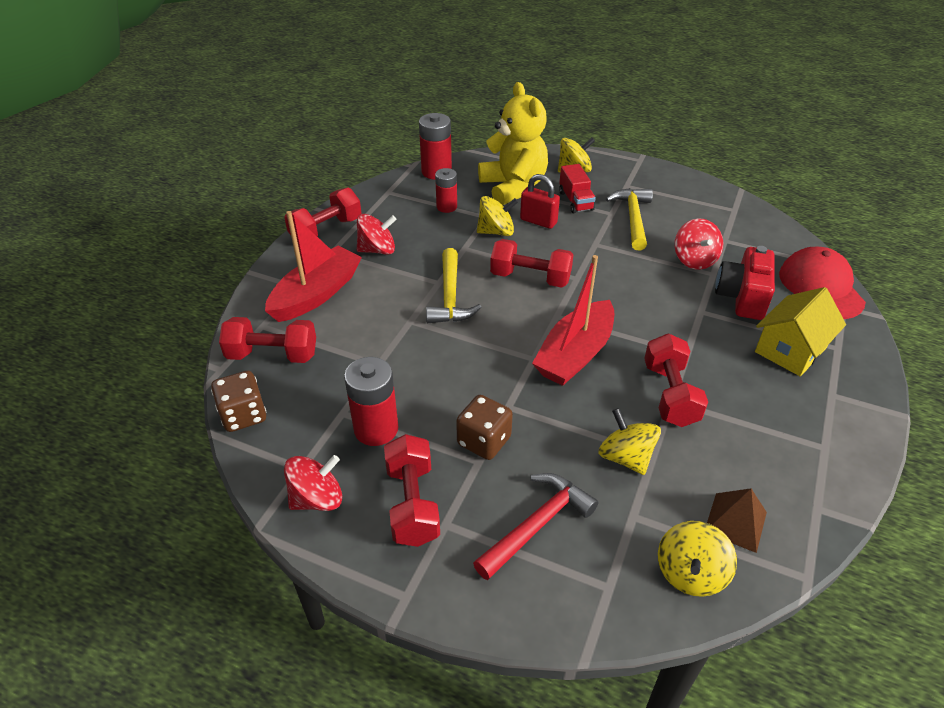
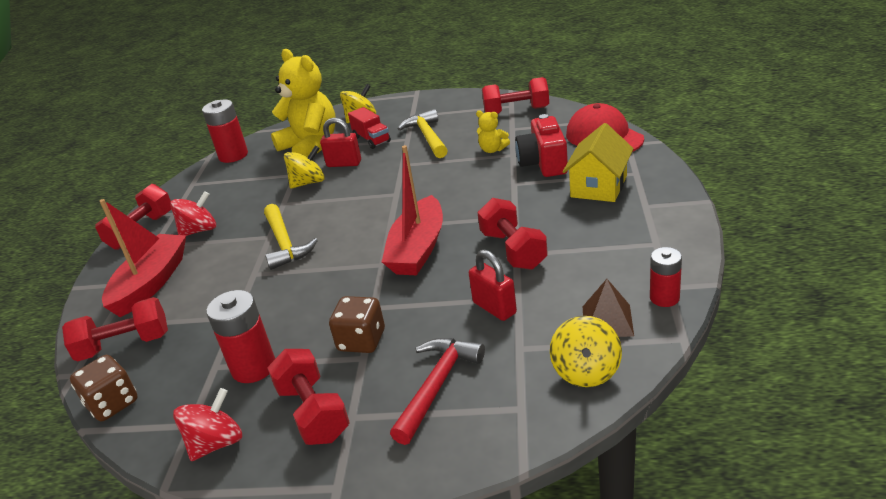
camera: 15 degrees left, 10 degrees down
red battery [435,168,457,213] -> red battery moved to [650,247,682,307]
red dumbbell [490,239,574,288] -> red dumbbell moved to [482,77,549,114]
yellow spinning top [598,408,661,475] -> red padlock [469,250,517,321]
red spinning top [675,219,723,270] -> yellow teddy bear [476,110,510,153]

